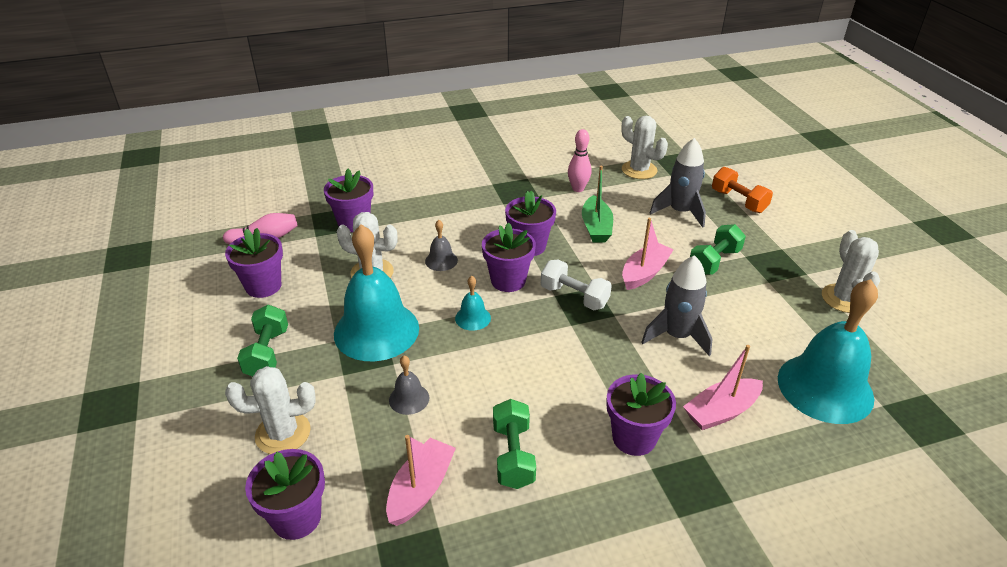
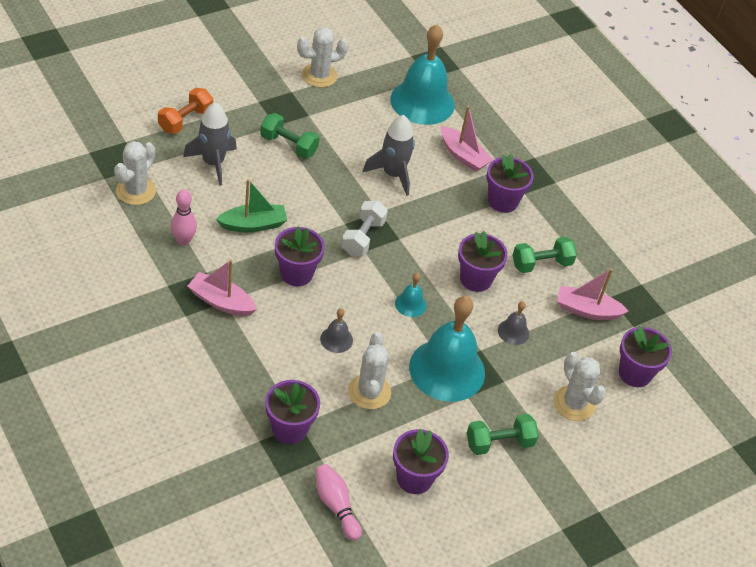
camera: 110 degrees left, 10 degrees up
purple flower pot [482,222,536,292] -> purple flower pot moved to [458,231,508,292]
pink boat [622,218,674,290] -> pink boat moved to [188,259,257,316]

